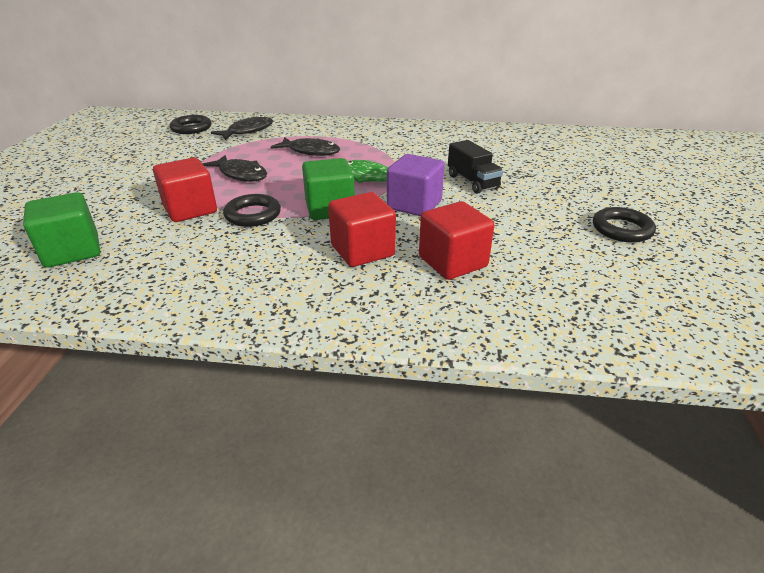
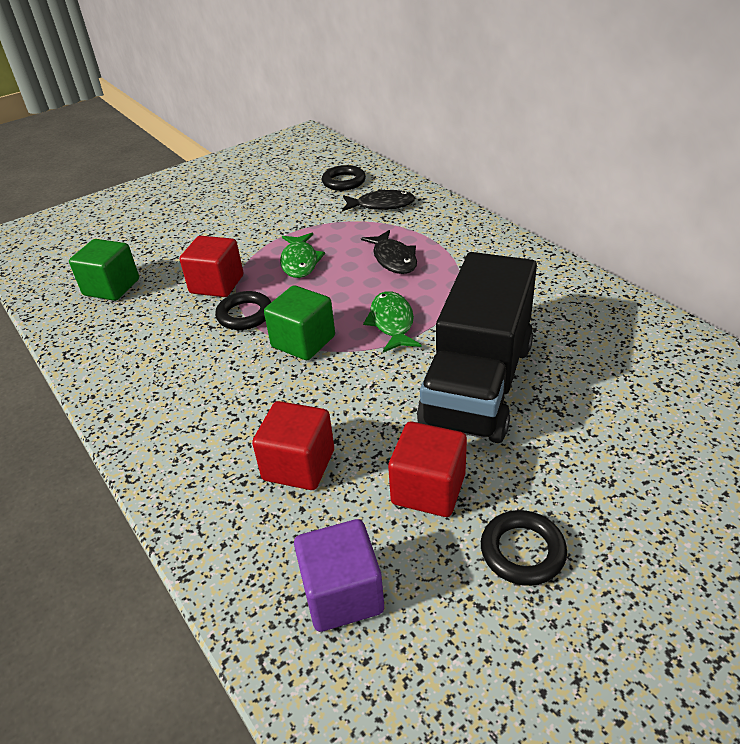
camera: 50 degrees right, 5 degrees up
black fish [203,155,267,182] -> green fish [280,233,325,278]
red cube [328,192,396,267] -> red cube moved to [388,422,467,517]
purple cube [387,154,445,216] -> purple cube moved to [294,519,384,632]
black truck [448,140,503,194] -> black truck [417,252,537,443], size x2.25

